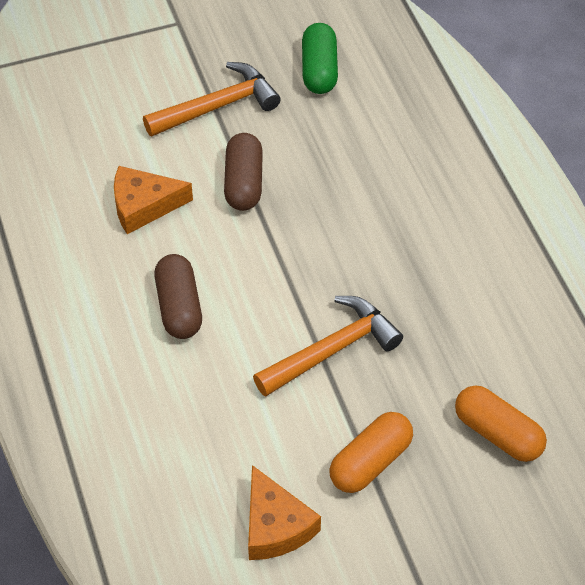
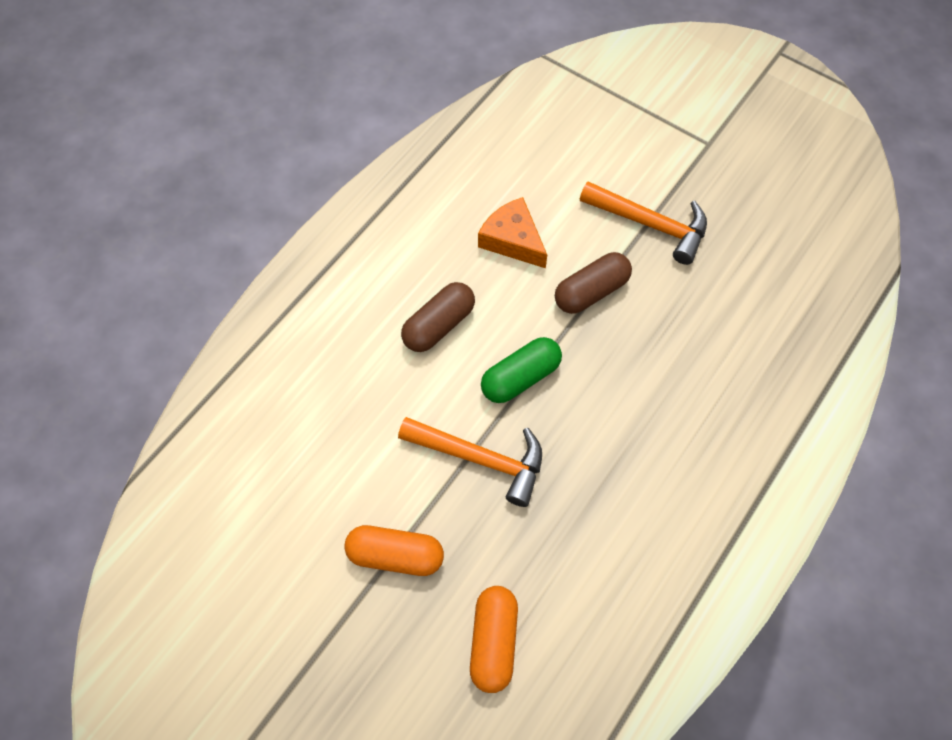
camera: 55 degrees right, 10 degrees up
orange cheese [248,465,321,560] -> none
green capsule [302,23,338,94] -> green capsule moved to [481,337,562,403]

